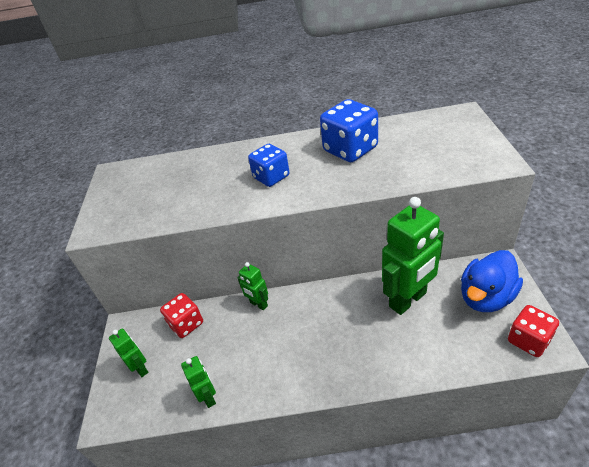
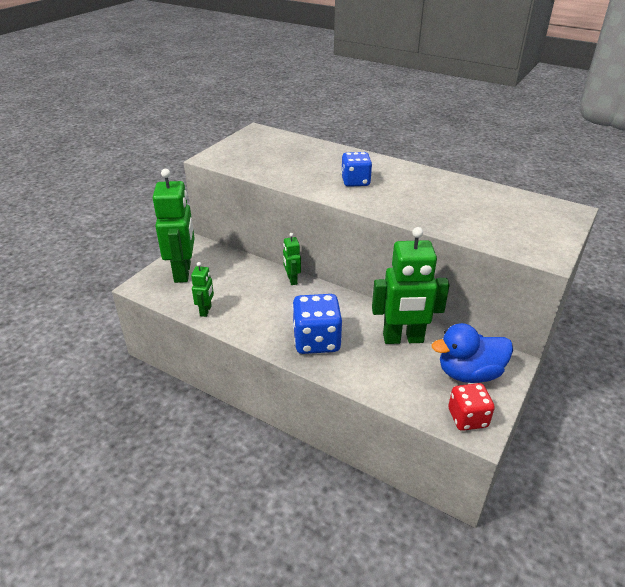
camera: 30 degrees right, 5 degrees down
green robot [109,328,148,377] -> green robot [153,169,195,283], size x2.06
red dice [160,293,203,338] -> none
blue dice [320,99,378,162] -> blue dice moved to [292,294,342,354]

